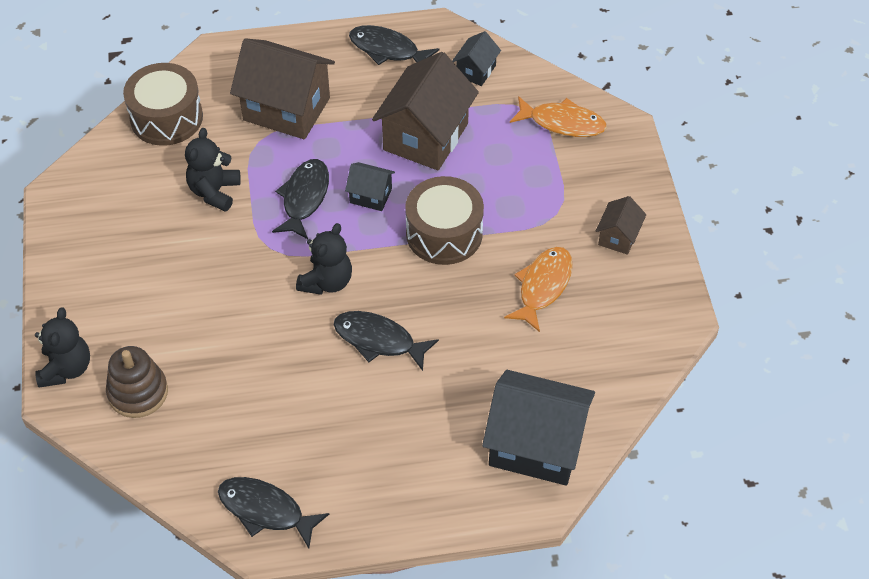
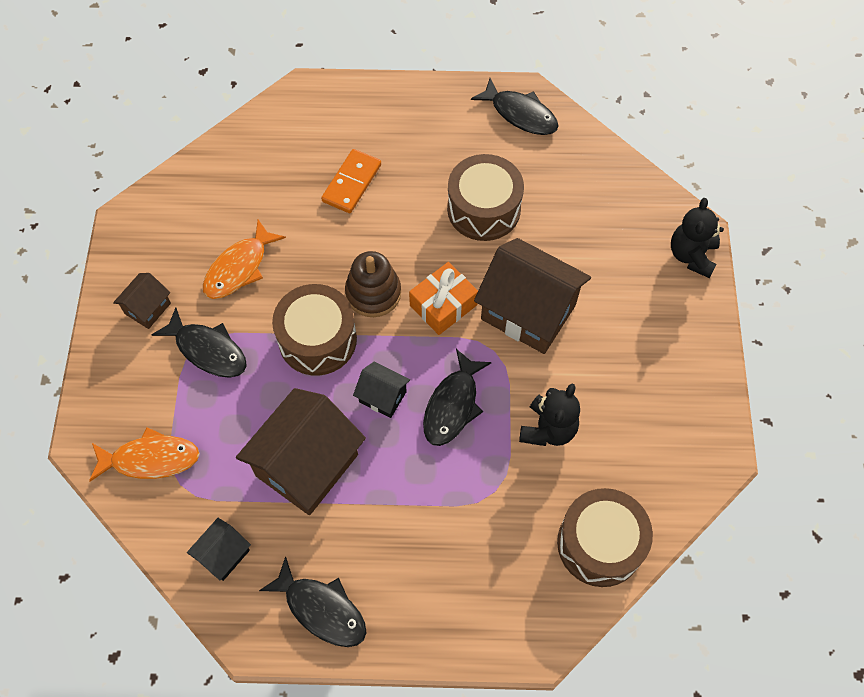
camera: 170 degrees left, 10 degrees up
brown stacking toy [106,346,168,418] -> brown stacking toy moved to [345,251,401,317]
brown house [230,38,335,139] -> brown house moved to [474,238,591,354]
black teddy bear [296,223,352,295] -> orange gift [409,262,478,335]
black fish [334,311,439,371] -> black fish moved to [152,307,247,378]
black house [482,370,595,486] -> none
orange fish [510,96,607,137] -> orange fish turned 150 degrees clockwise [89,427,200,481]
none -> orange domino [321,149,381,213]
none -> brown drum [447,154,524,241]

